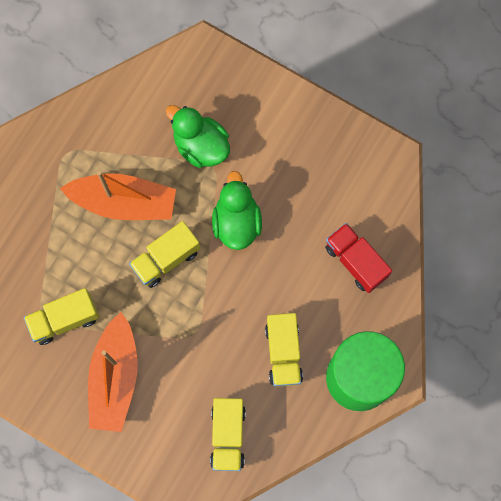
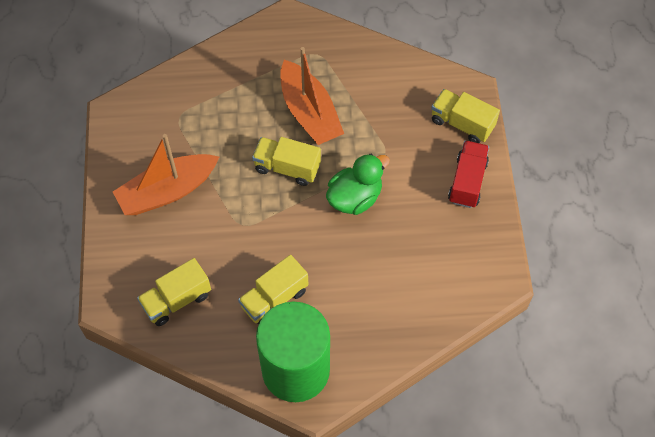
camera: 55 degrees right, 15 degrees down
yellow truck [24,288,99,345] -> yellow truck moved to [431,89,500,143]
green duck [166,105,230,168] -> none
red truck [325,223,392,293] -> red truck moved to [448,140,489,208]

